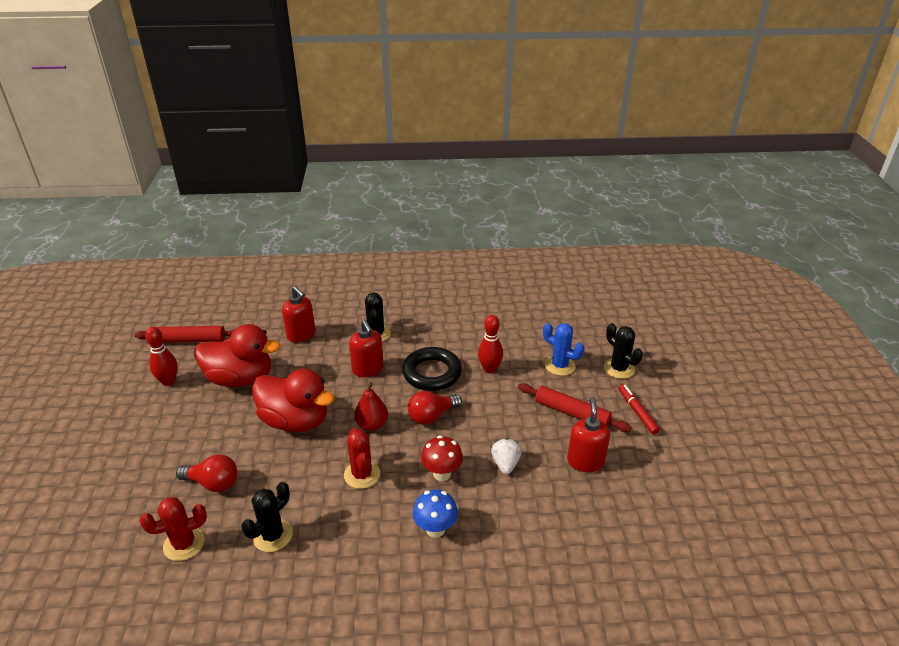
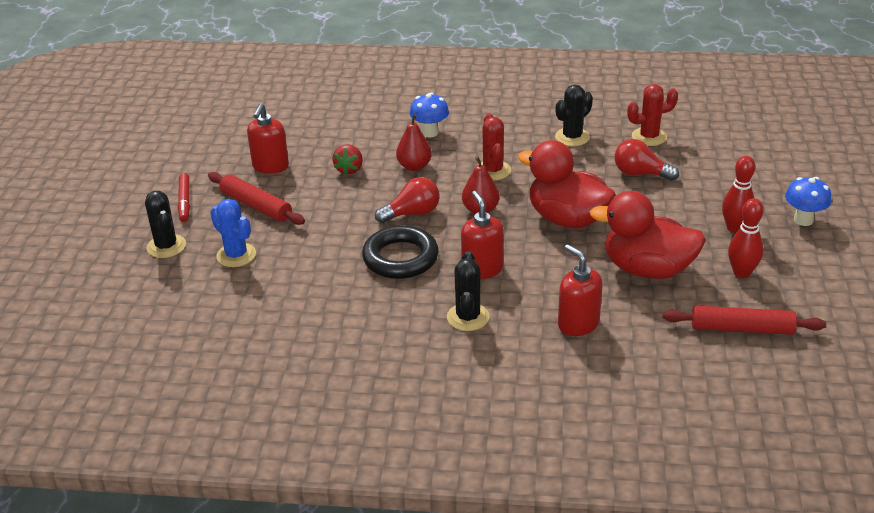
camera: 170 degrees left, 0 degrees up
red mushroom [421,435,463,481] -> red pear [396,114,432,171]
red bowling pin [478,315,503,374] -> red bowling pin moved to [722,156,755,233]
white strawberry [491,438,522,474] -> red strawberry [332,144,363,175]
none -> blue mushroom [785,177,832,226]

